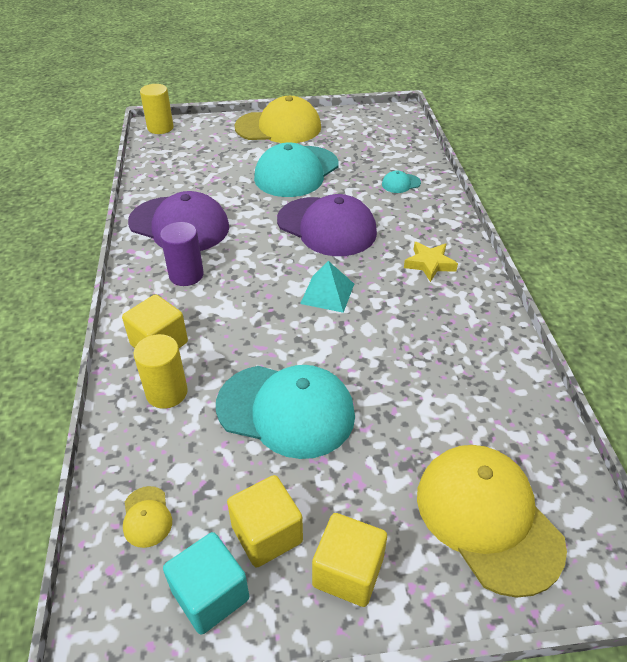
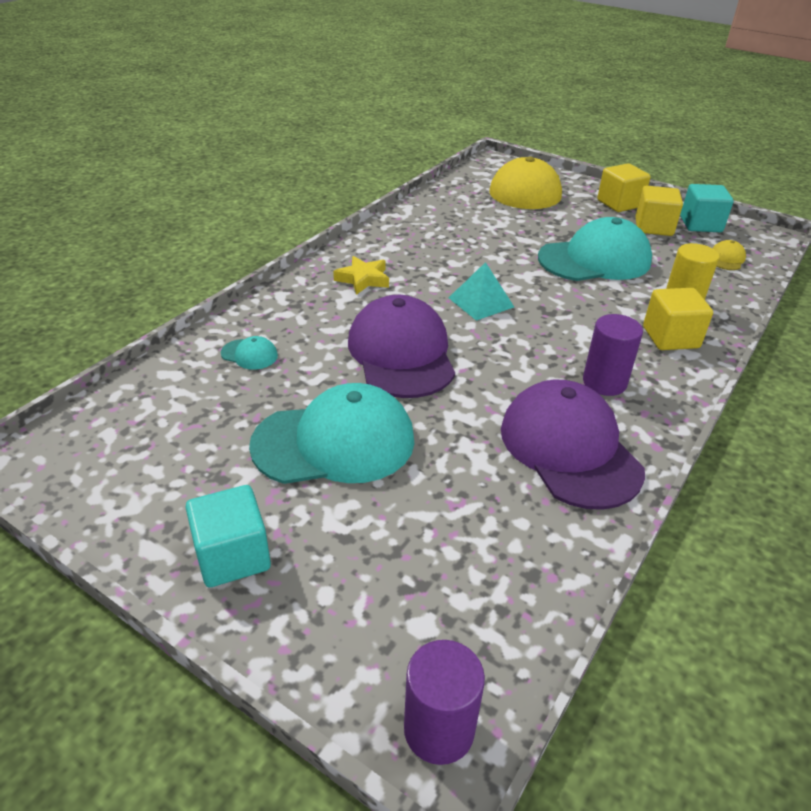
camera: 140 degrees left, 5 degrees down
yellow cylinder [140,84,174,134] -> purple cylinder [404,640,485,765]
turquoise cap [216,365,355,459] -> turquoise cap turned 105 degrees clockwise [538,217,652,281]
yellow cap [235,96,321,143] -> turquoise cube [185,485,271,587]

